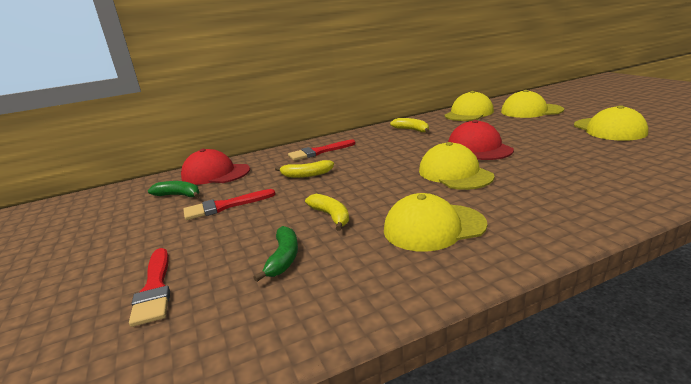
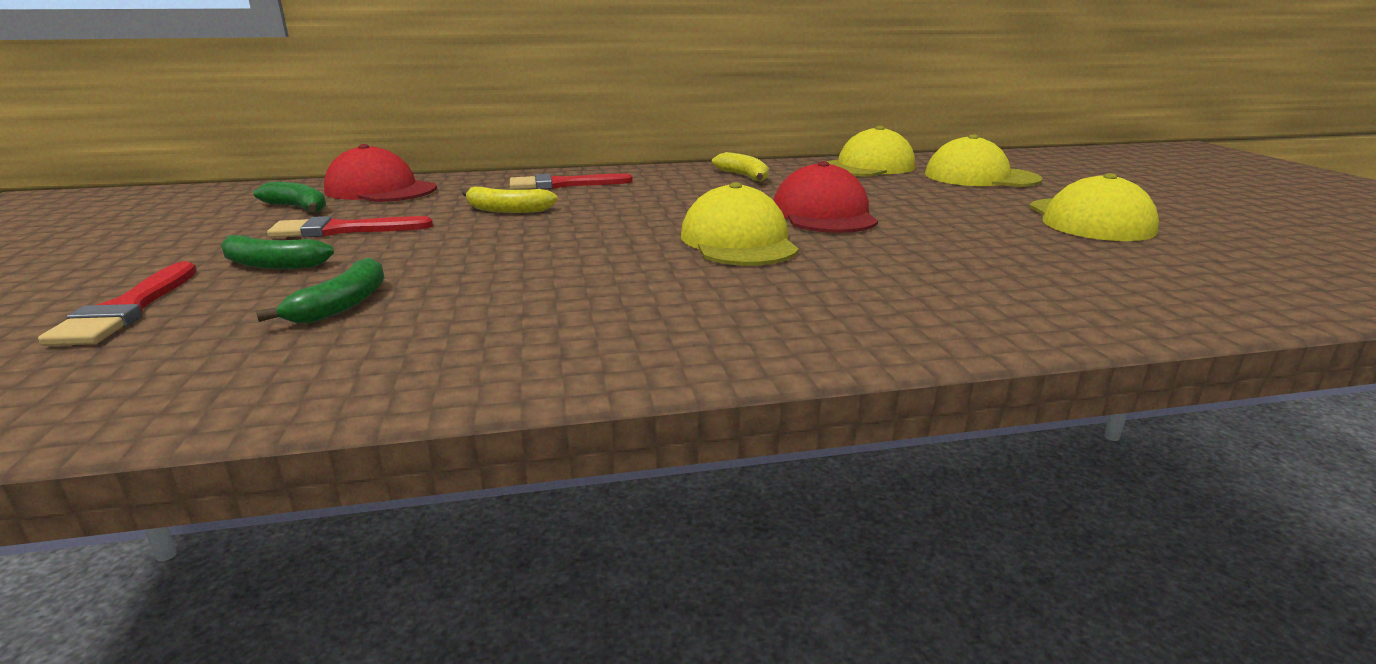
camera: 10 degrees right, 0 degrees up
yellow banana [305,194,349,231] -> none
yellow cap [384,193,488,252] -> none
none -> green banana [221,235,334,269]

